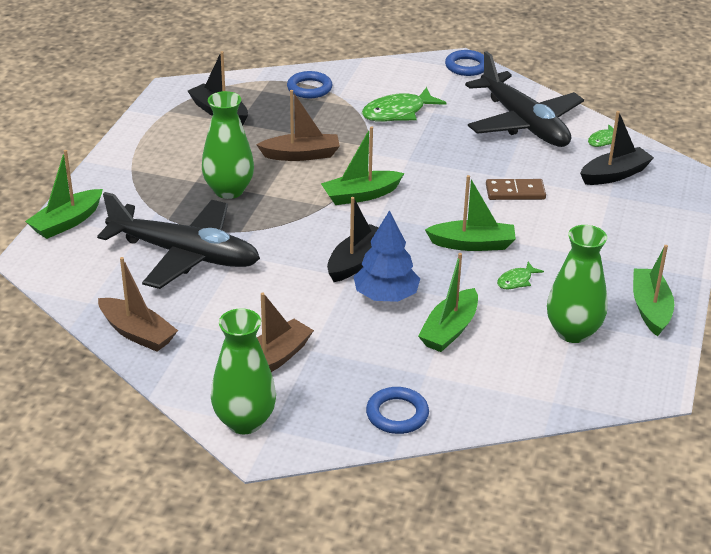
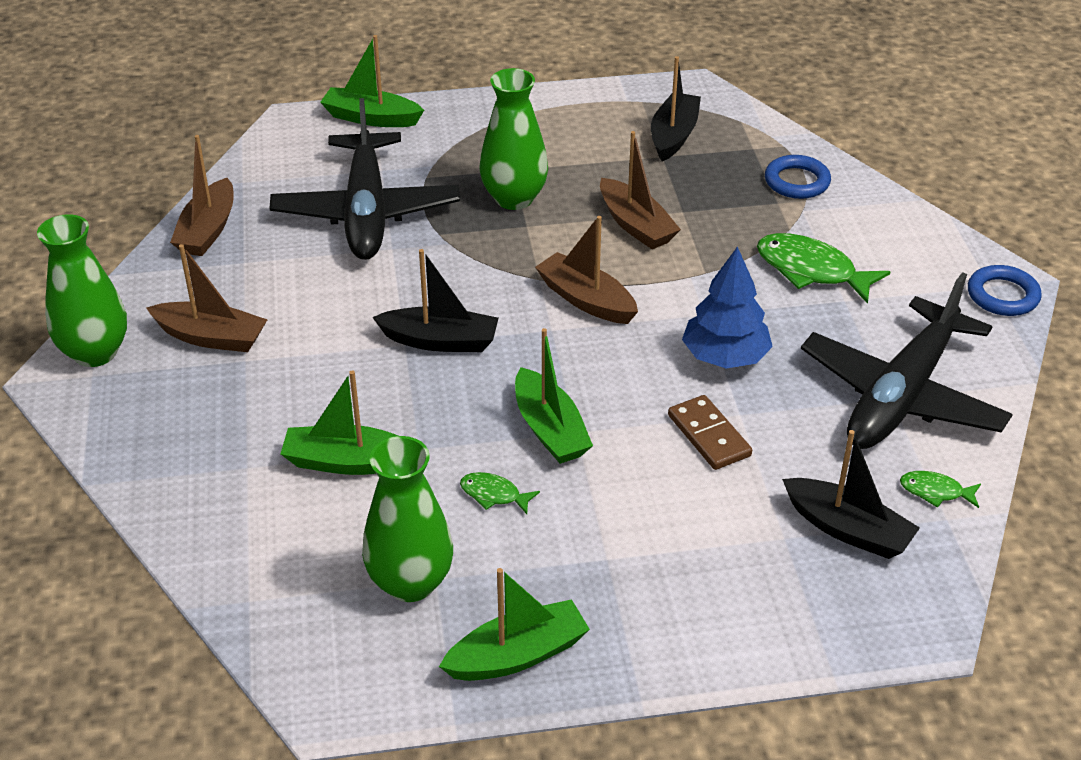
camera: 65 degrees right, 5 degrees up
green boat [321,126,404,205] -> brown boat [535,216,638,324]
blue tree [353,210,420,302] -> blue tree moved to [682,246,773,369]
blue ring [366,387,429,434] -> none

